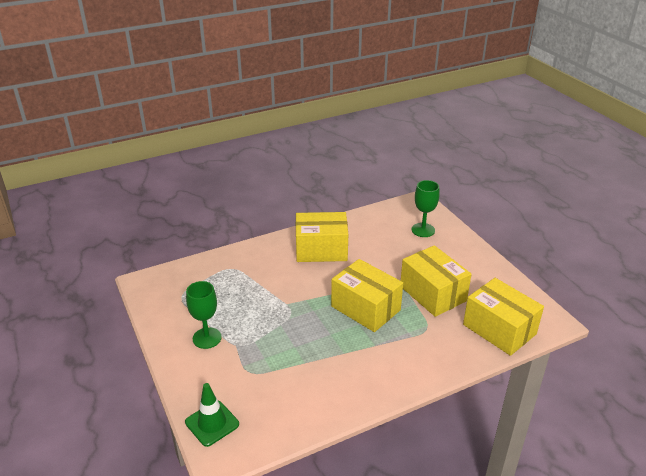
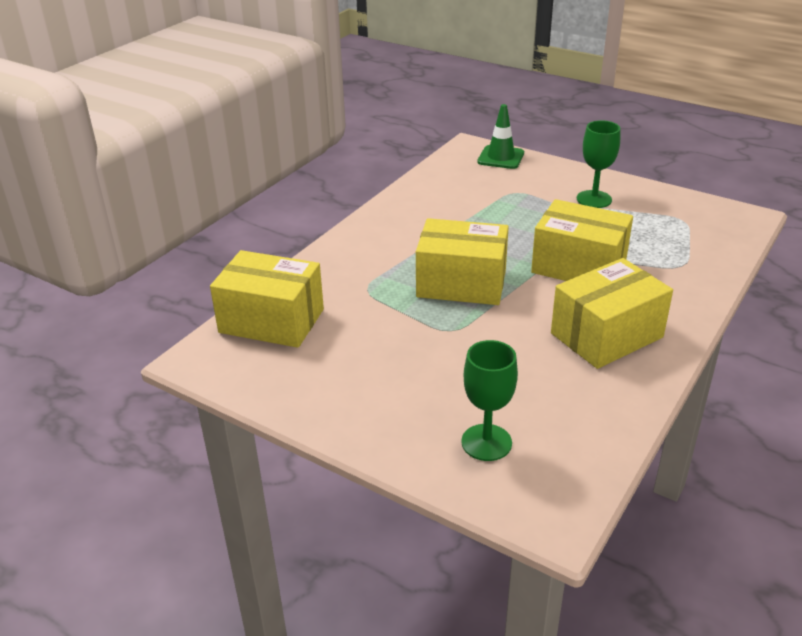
camera: 150 degrees right, 0 degrees up
yellow box [401,245,472,317] -> yellow box moved to [531,199,633,281]

